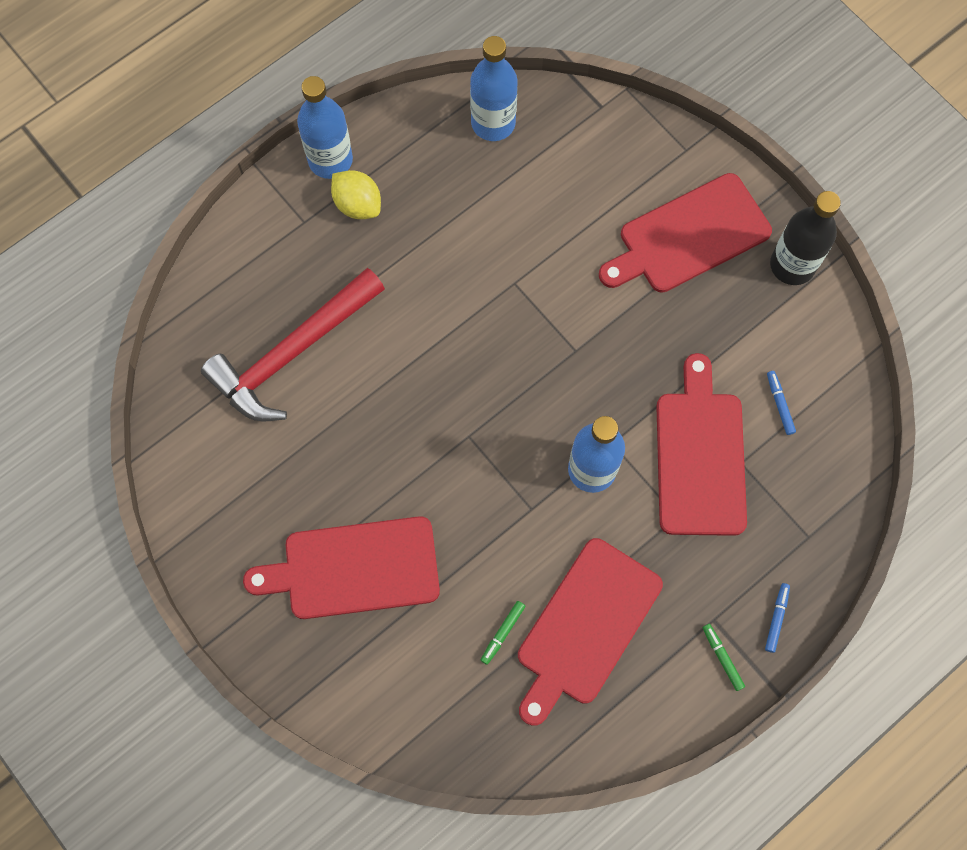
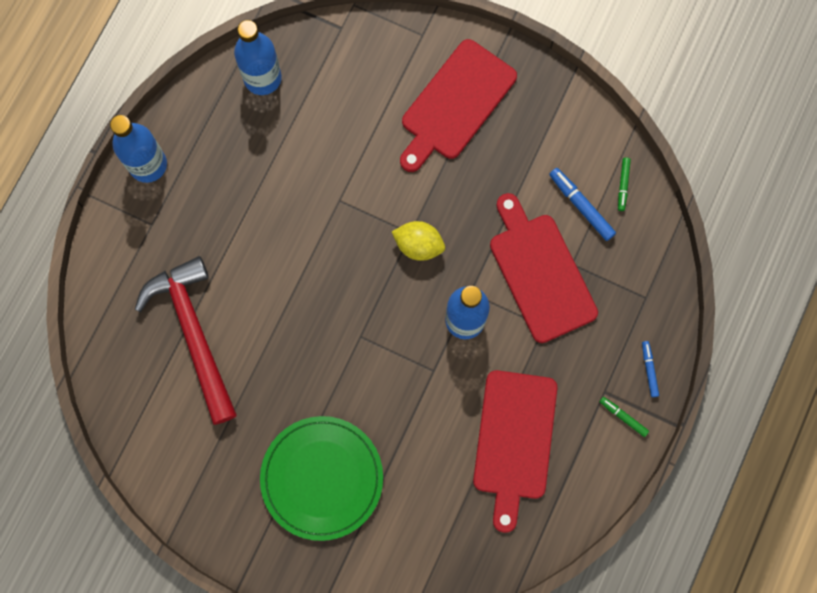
camera: 25 degrees left, 5 degrees up
red hammer [201,268,385,422] -> red hammer turned 135 degrees clockwise [134,256,237,425]
red cutting board [243,516,440,619] -> green plate [260,416,383,541]
yellow lemon [331,170,381,219] -> yellow lemon moved to [392,221,445,261]
green marker [481,601,525,665] -> green marker moved to [618,158,631,211]
blue marker [767,371,796,435] -> blue marker [549,168,616,241], size x1.63
black bottle [770,191,841,285] -> none

